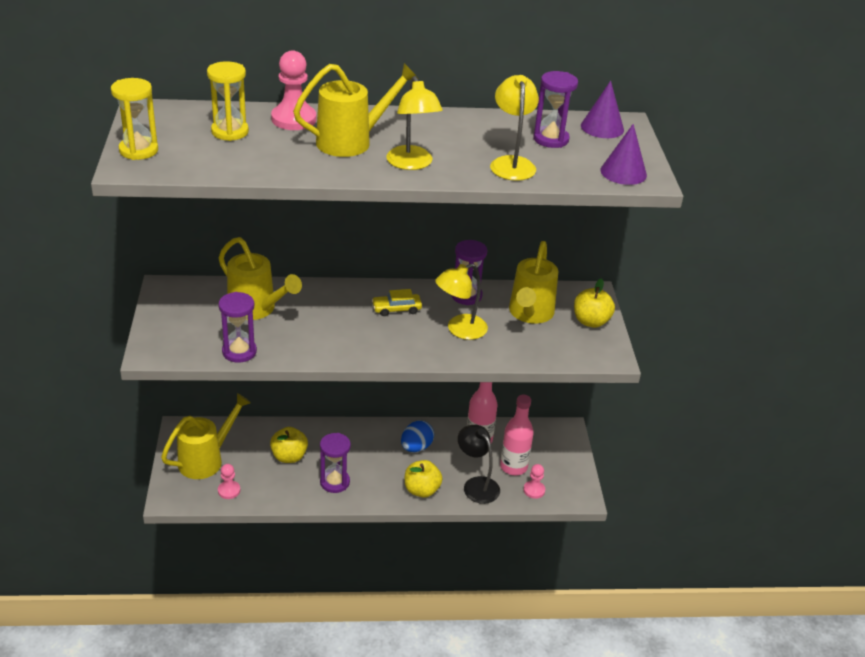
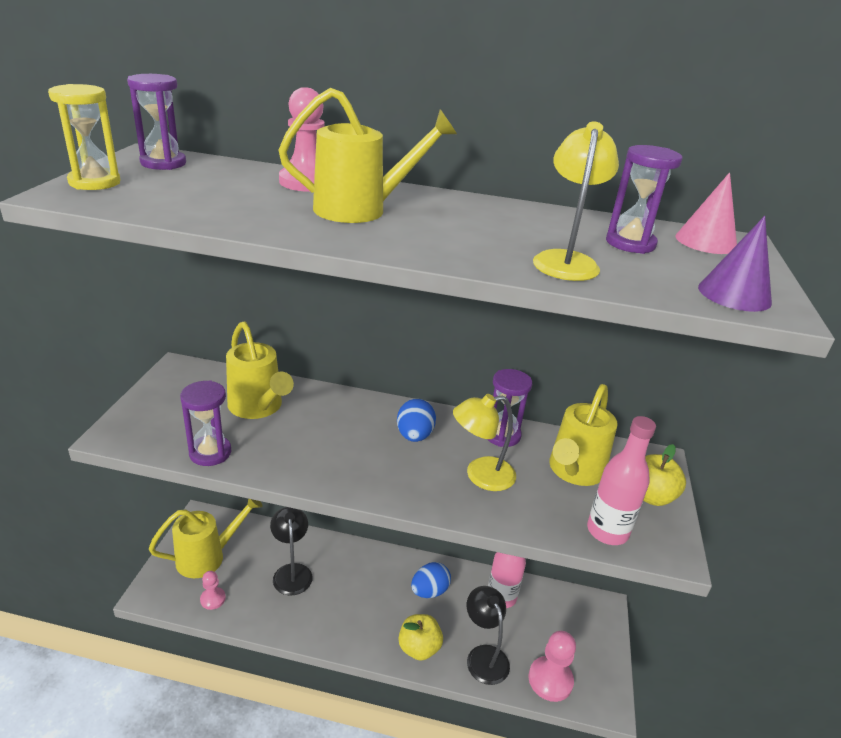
camera: 15 degrees right, 5 degrees down
yellow hourglass [207,61,249,141] -> none
yellow apple [270,427,308,463] -> black lamp [270,507,313,595]
purple hourglass [320,433,351,493] -> purple hourglass moved to [127,74,186,170]
yellow car [372,289,422,316] -> blue egg [397,399,436,442]
yellow lamp [386,76,443,170] -> none
pink bottle [500,395,534,475] -> pink bottle moved to [587,416,656,545]
pink pawn [523,464,545,499] -> pink pawn [528,631,576,702], size x1.70
purple cone [581,81,624,138] -> pink cone [675,172,737,254]

